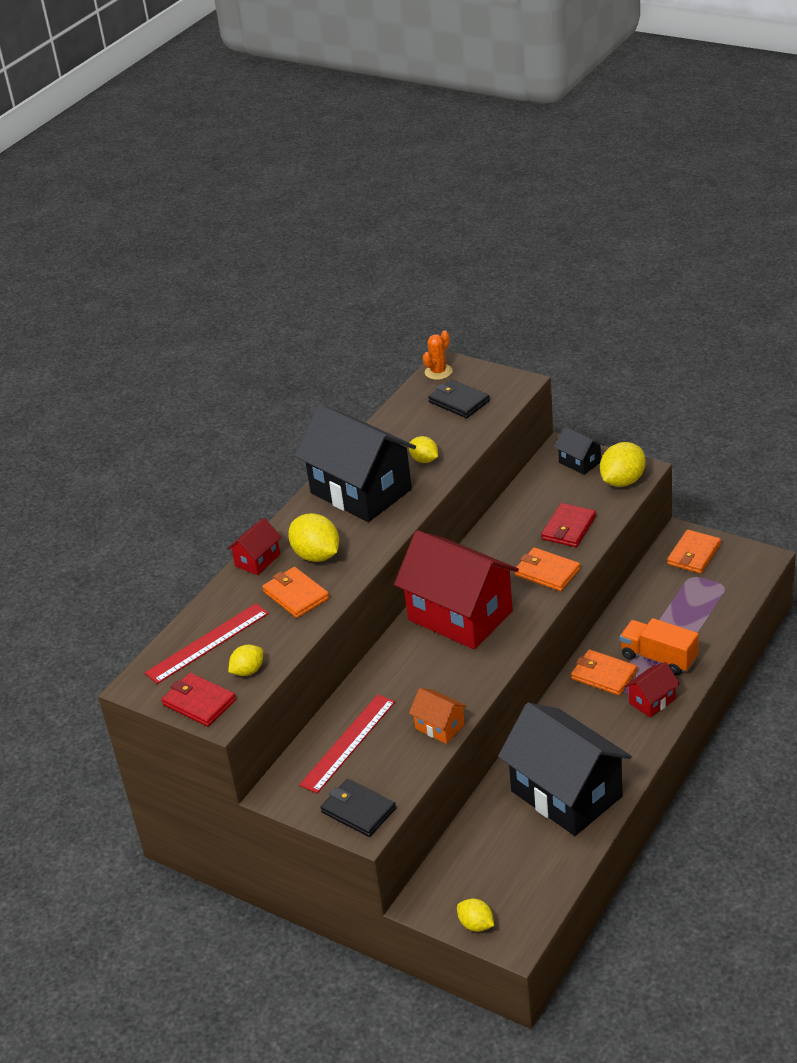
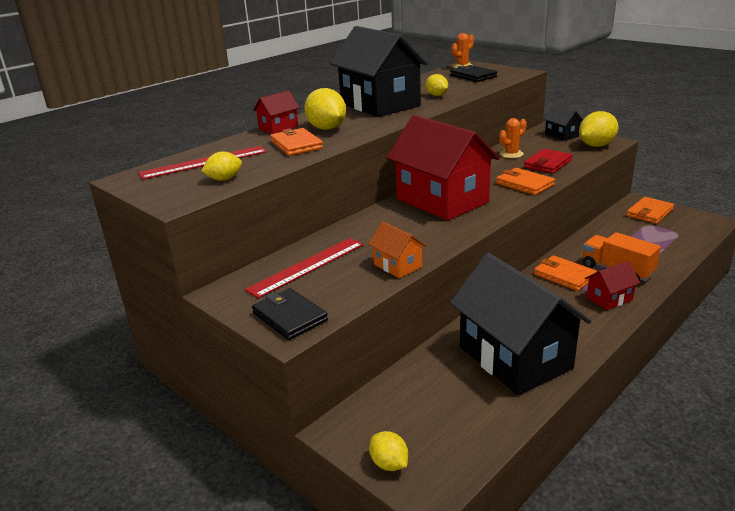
camera: 10 degrees right, 10 degrees down
red wallet [162,673,236,727] -> none
none -> orange cactus [499,118,527,158]

